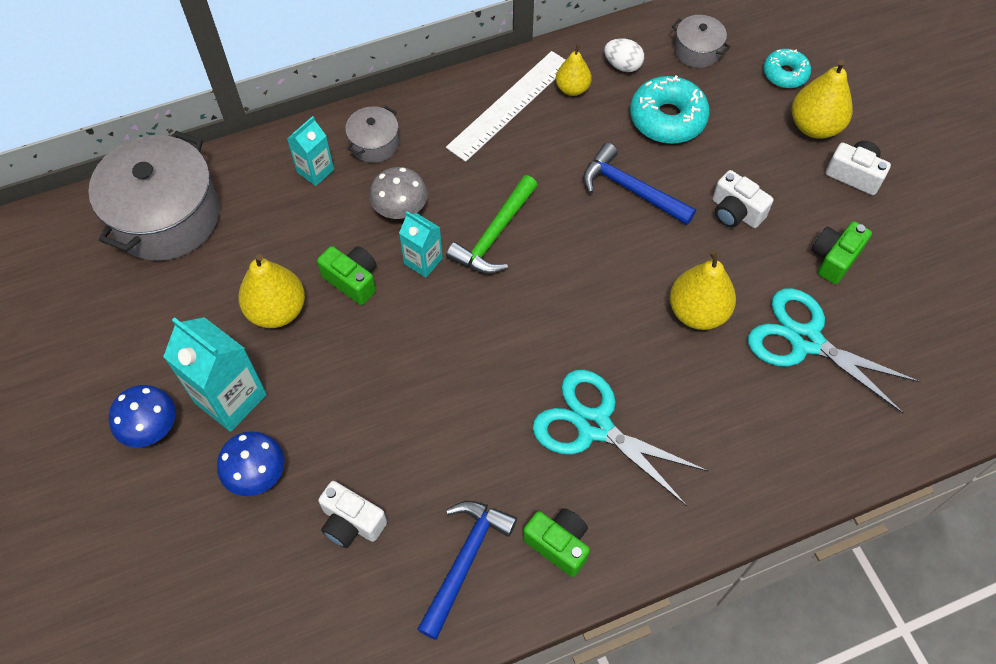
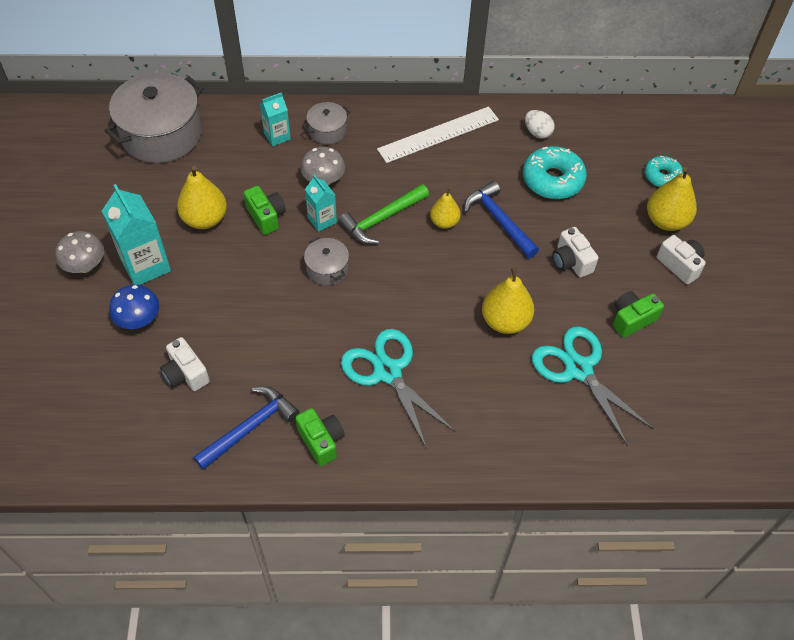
camera: 20 degrees right, 5 degrees down
blue mushroom [109,385,176,447] -> grey mushroom [55,231,104,273]
yellow pear [556,44,592,96] -> yellow pear moved to [430,187,461,229]
grey pot [672,15,730,68] -> grey pot moved to [304,237,349,286]

